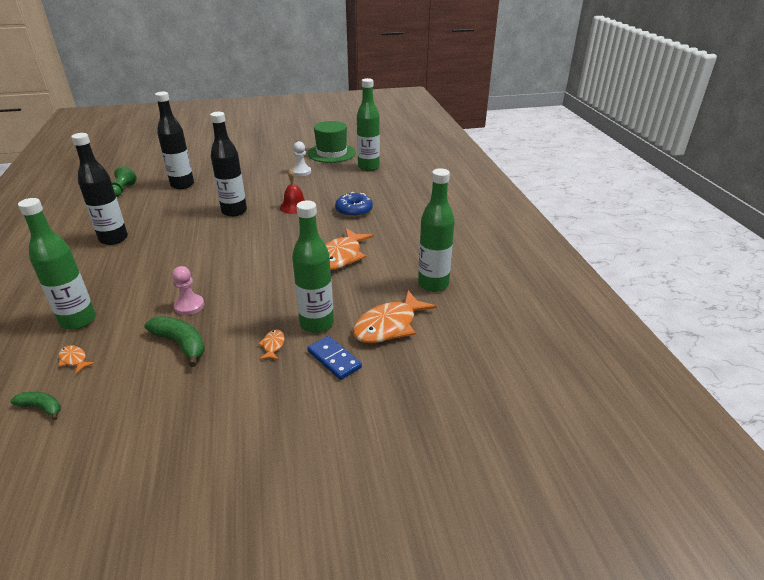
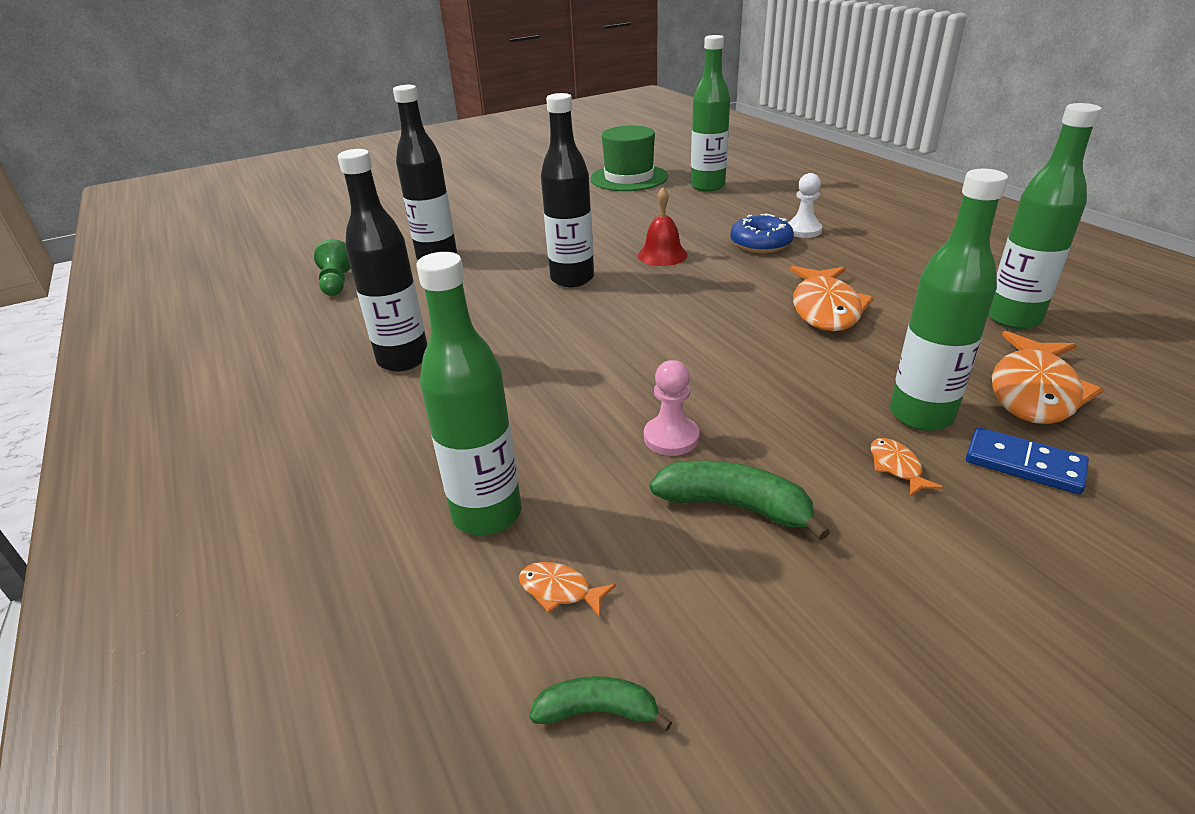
camera: 15 degrees left, 0 degrees up
white pawn [292,141,311,176] -> white pawn moved to [788,173,823,238]

